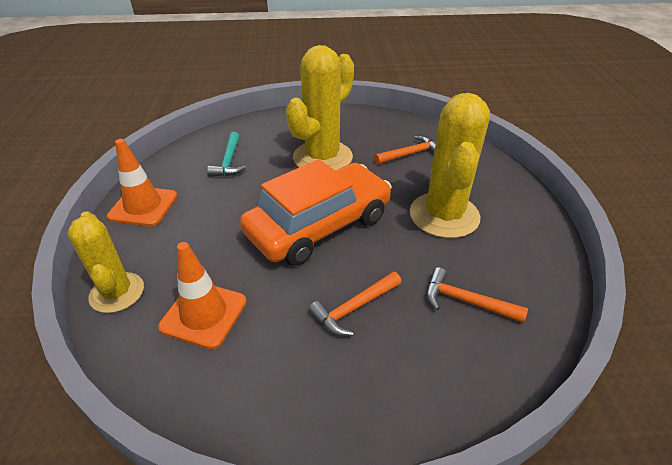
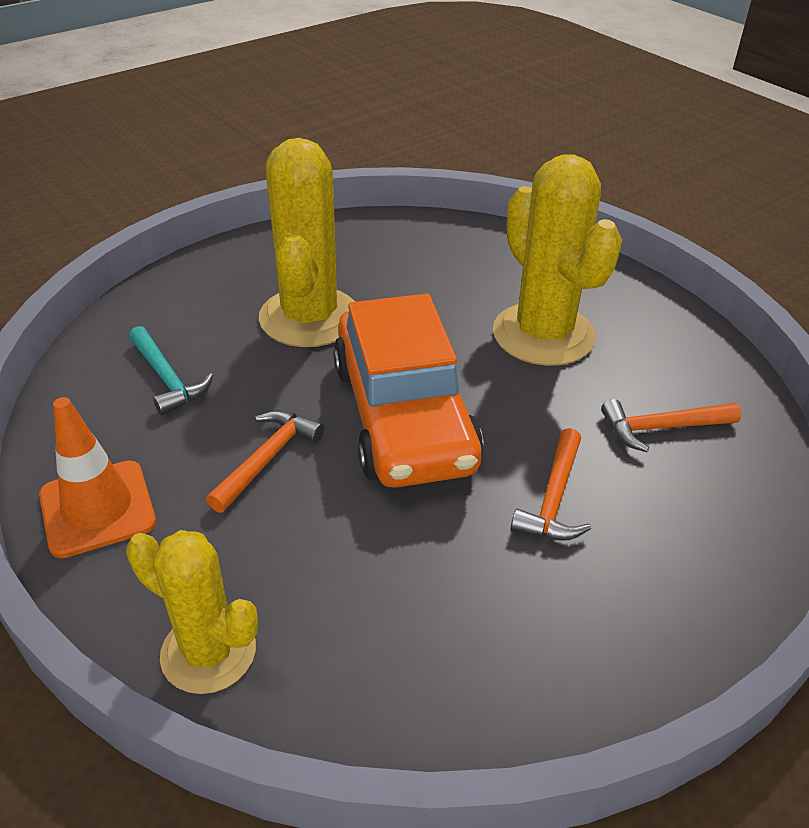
camera: 35 degrees left, 0 degrees up
orange traffic cone [158,242,247,349] -> none
orange car [240,159,392,266] -> orange car turned 150 degrees clockwise [333,294,483,488]
orange hammer [374,136,436,165] -> orange hammer moved to [206,410,324,513]

